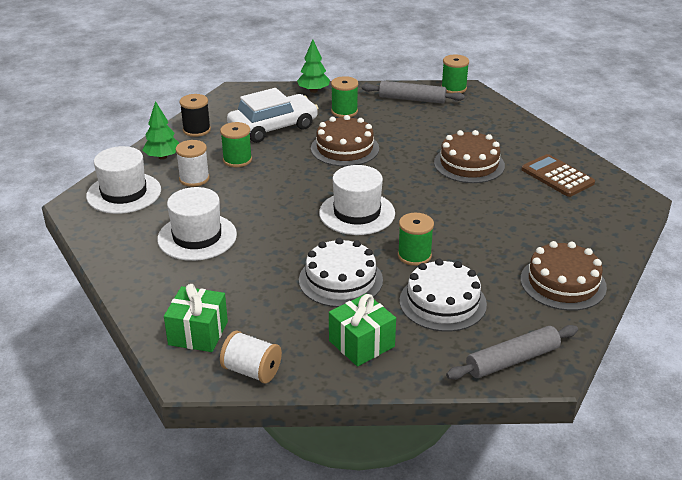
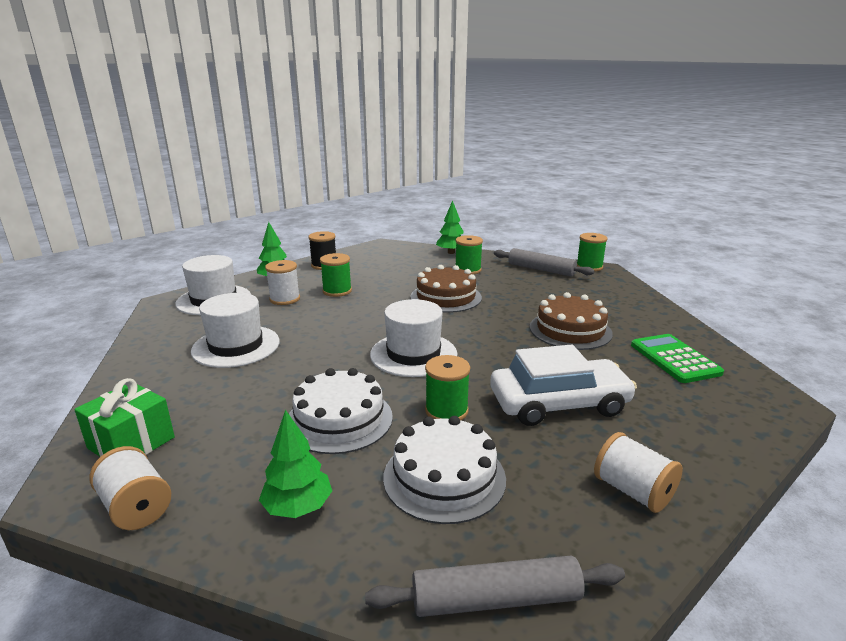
camera: 20 degrees right, 10 degrees down
white car [227,88,318,143] -> white car moved to [490,345,637,426]
green gift [329,293,396,367] -> green tree [259,410,332,518]
brown calculator [521,154,595,197] -> green calculator [631,334,724,383]
brown cake [521,241,607,311] -> white spool [594,432,683,513]

